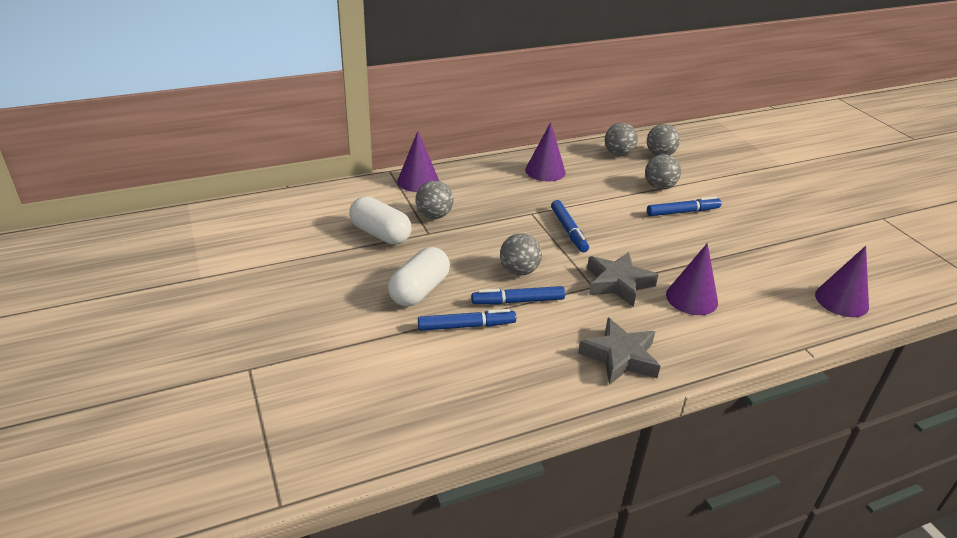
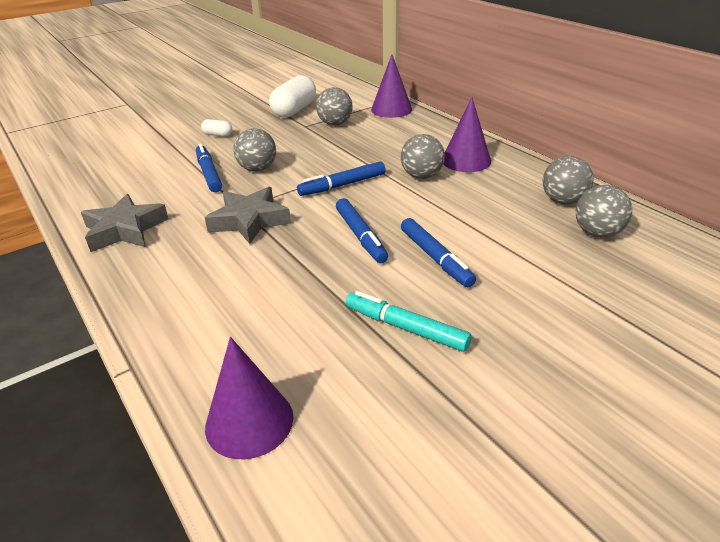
camera: 80 degrees right, 0 degrees up
white capsule [388,247,450,306] -> white capsule [201,119,232,137], size x0.48
blue marker [418,309,516,331] -> blue marker moved to [336,198,388,263]
grey ball [645,154,681,189] -> grey ball moved to [401,134,445,179]
purple cone [666,243,718,315] -> none
none -> turquoise marker [346,291,472,352]

